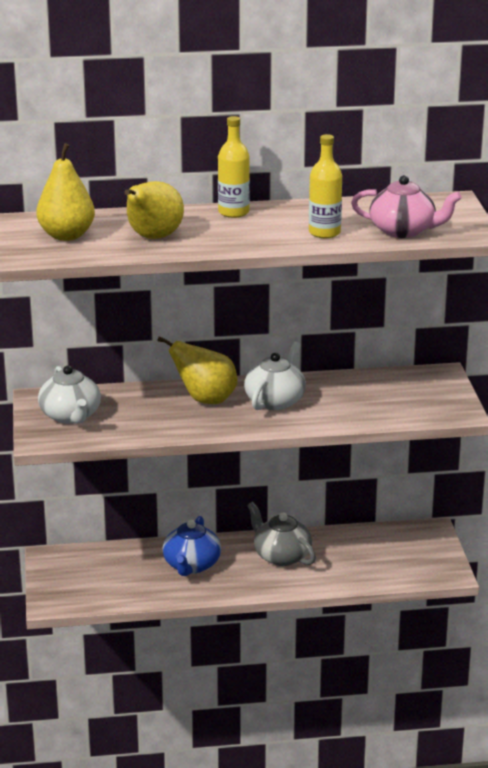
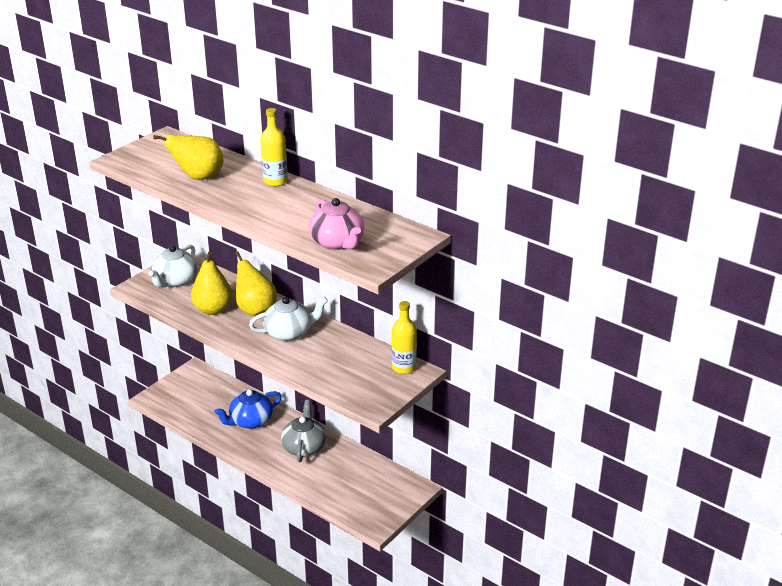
camera: 45 degrees right, 5 degrees up
yellow pear [36,143,95,241] -> yellow pear moved to [191,251,233,315]
yellow bottle [309,134,342,238] -> yellow bottle moved to [392,301,417,374]

